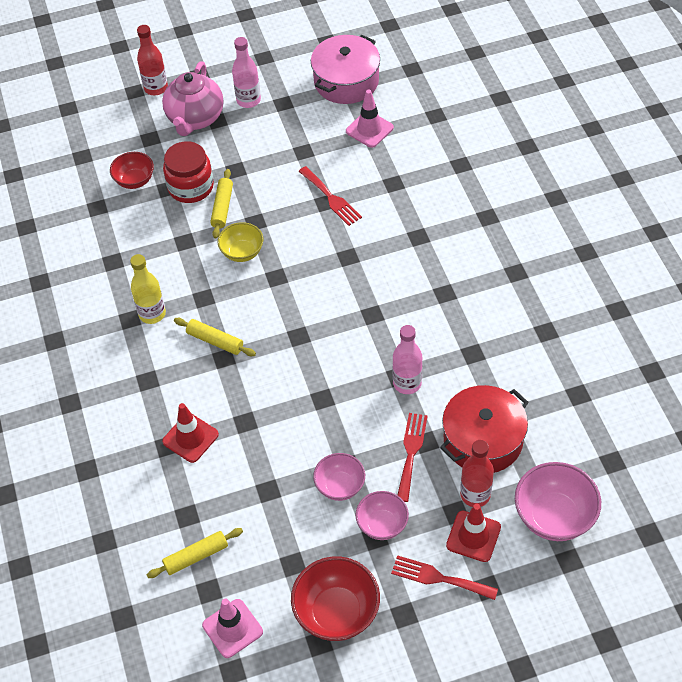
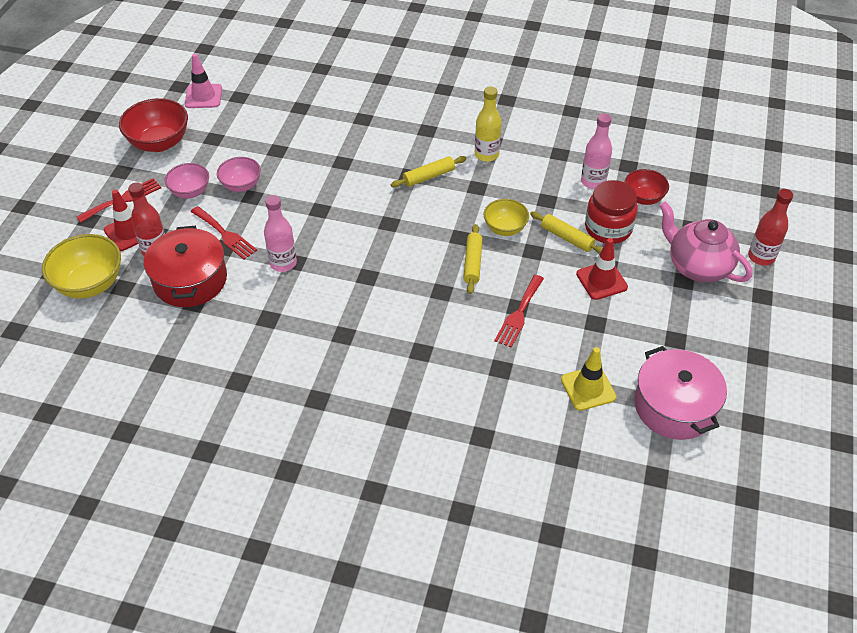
camera: 120 degrees right, 5 degrees down
yellow rolling pin [147,528,243,578] -> yellow rolling pin moved to [463,224,482,294]
red traffic cone [162,403,219,463] -> red traffic cone moved to [576,238,628,300]
pink bottle [232,37,261,108] -> pink bottle moved to [581,113,612,189]
red fork [298,166,362,226] -> red fork turned 60 degrees counterclockwise [494,275,544,348]
pink traffic cone [346,89,394,148] -> yellow traffic cone [561,347,616,411]
pink bowl [515,462,601,541] -> yellow bowl [42,234,121,299]

